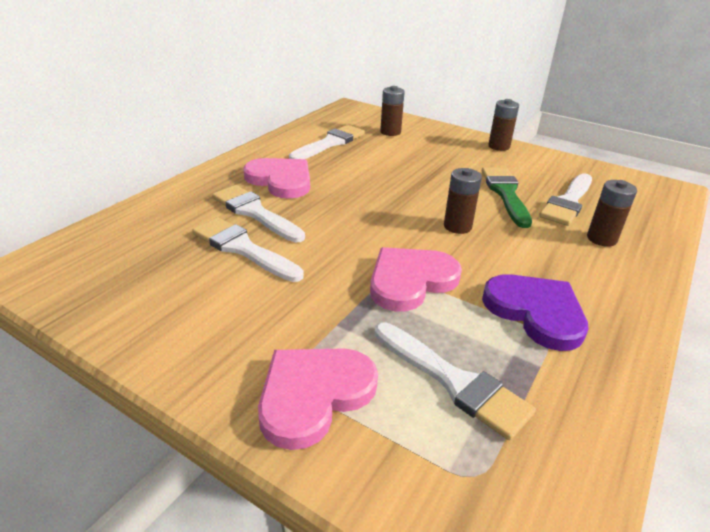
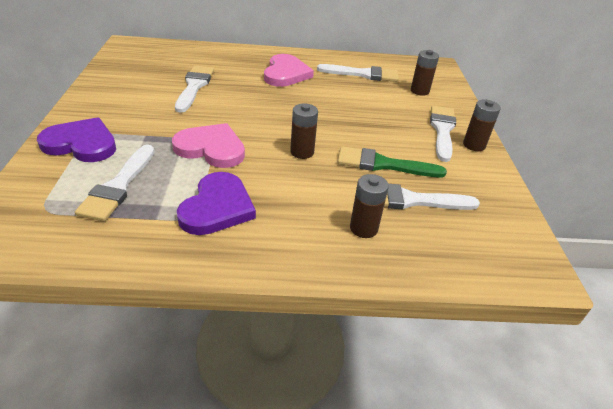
camera: 55 degrees right, 5 degrees up
white brush [212,185,305,242] -> white brush moved to [430,106,456,162]
pink heart [258,348,378,450] -> purple heart [37,117,116,162]
green brush [482,167,532,228] -> green brush turned 135 degrees counterclockwise [338,146,447,177]

